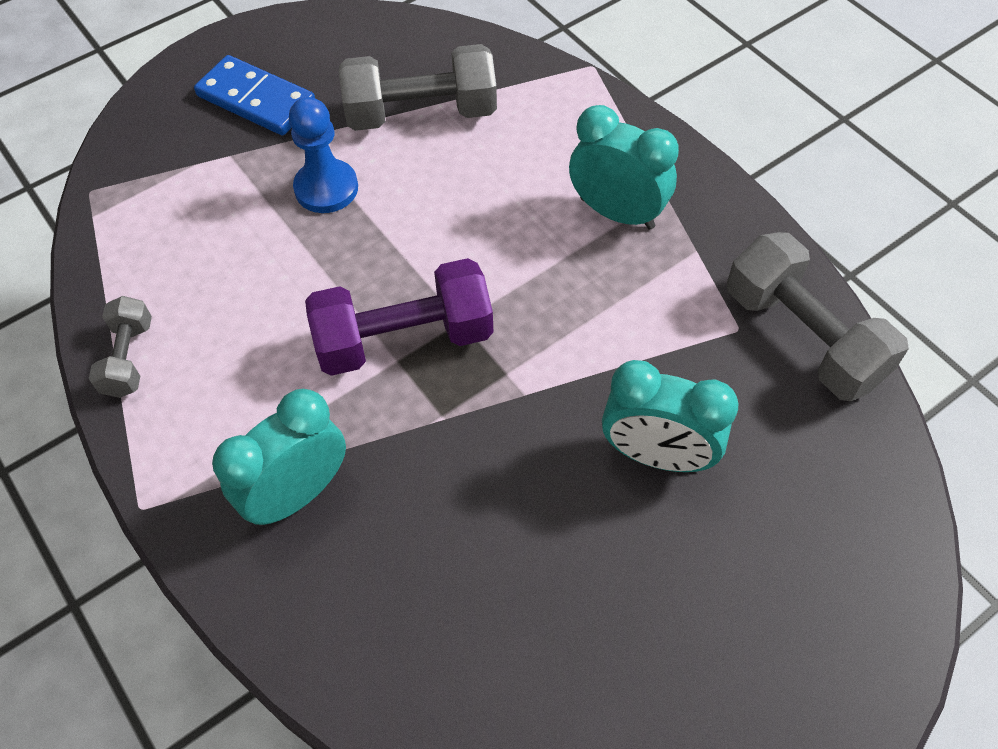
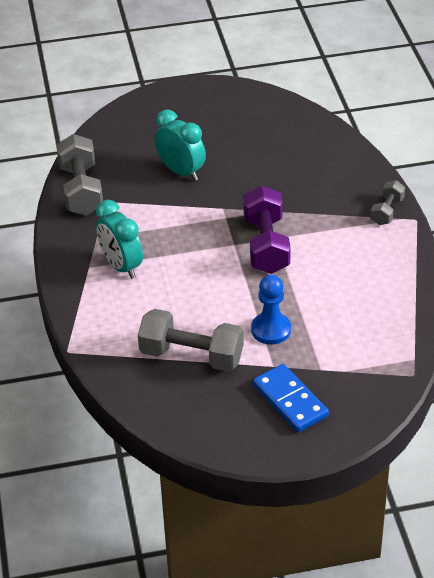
camera: 155 degrees left, 15 degrees down
grey dumbbell [89,296,152,398] -> grey dumbbell moved to [371,180,405,225]
turquoise clock [212,389,346,526] -> none
purple dumbbell [305,258,493,376] -> purple dumbbell turned 75 degrees clockwise [243,185,291,274]

